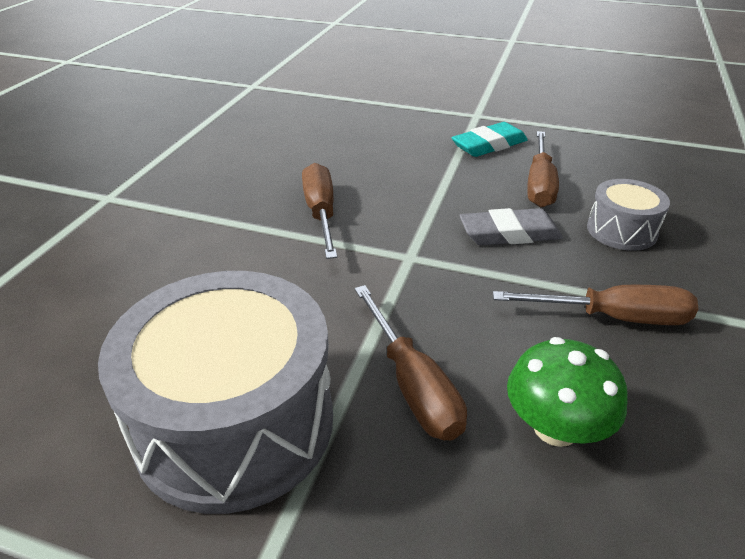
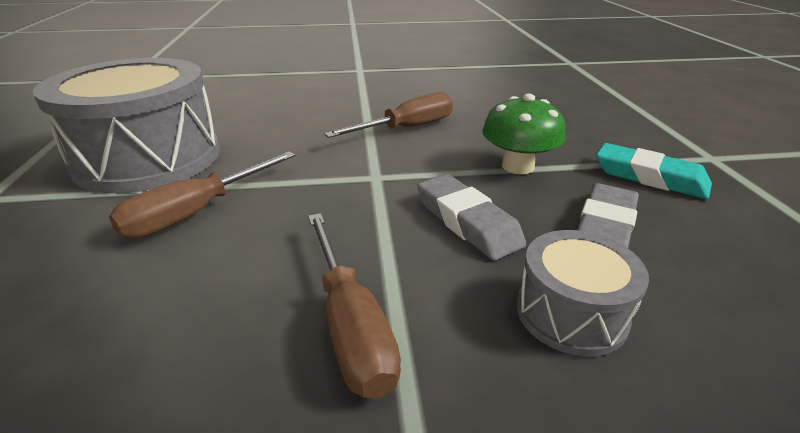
camera: 65 degrees right, 5 degrees down
green mushroom [507,337,628,447] -> green mushroom moved to [482,94,566,174]
brown screwdriver [527,131,559,207] -> grey eraser [577,183,639,248]

